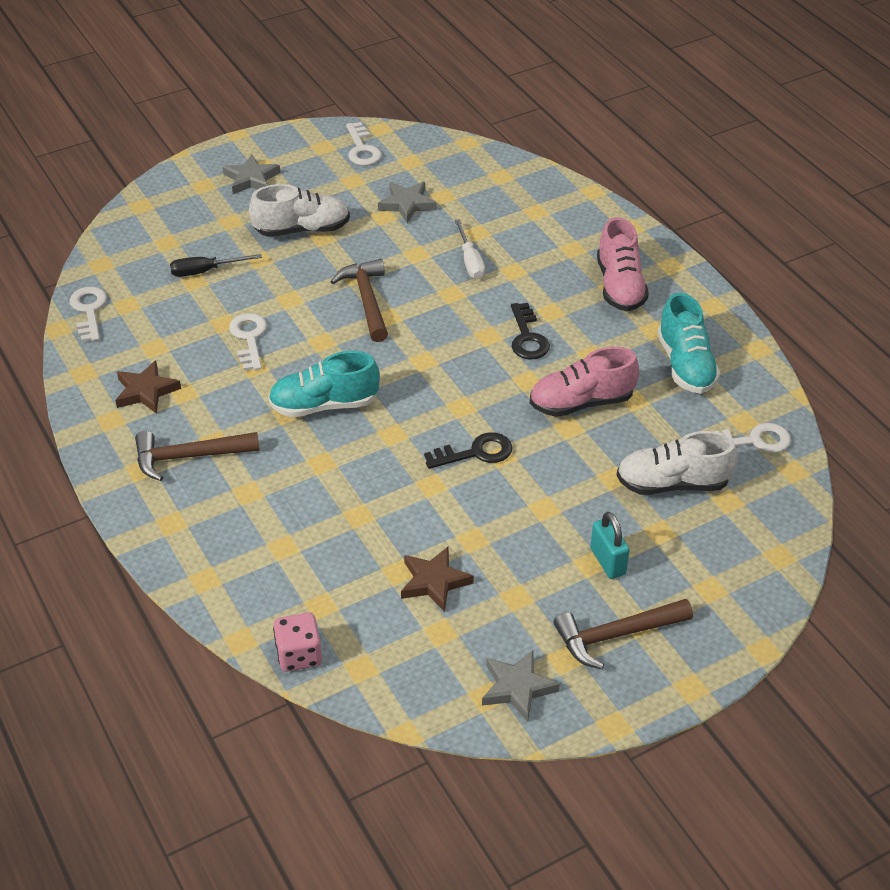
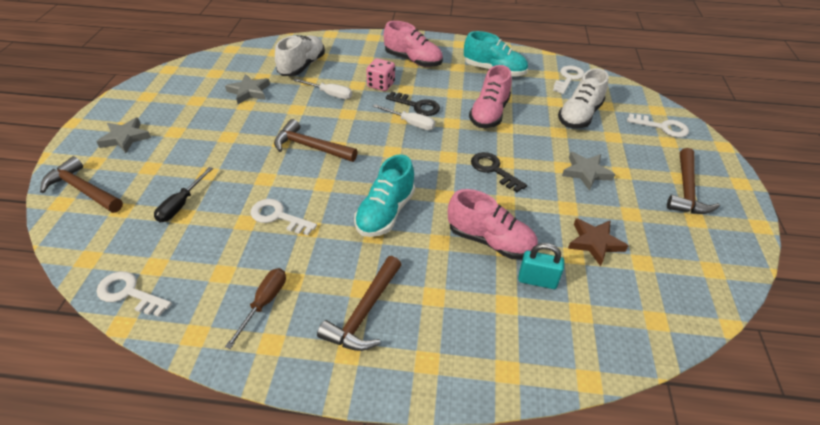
camera: 55 degrees left, 0 degrees up
brown star [115,360,181,414] -> brown screwdriver [225,268,286,349]
white shoe [249,184,350,237] -> white shoe moved to [275,35,325,76]
pink dice [273,612,322,672] -> pink dice moved to [366,58,395,91]
white key [346,122,382,166] -> white key moved to [627,114,689,137]
black key [424,432,513,469] -> black key turned 60 degrees counterclockwise [471,152,527,192]
grey star [482,650,560,722] -> grey star moved to [562,152,615,191]
turquoise padlock [591,512,629,579] -> turquoise padlock moved to [518,243,564,289]
none -> brown hammer [40,156,123,213]
none -> white screwdriver [373,104,435,130]
none -> pink shoe [448,189,538,259]

